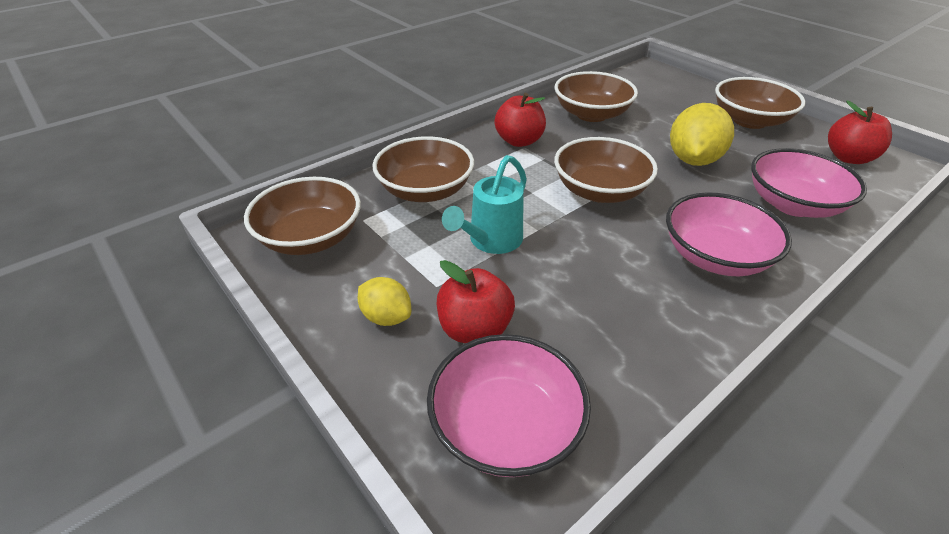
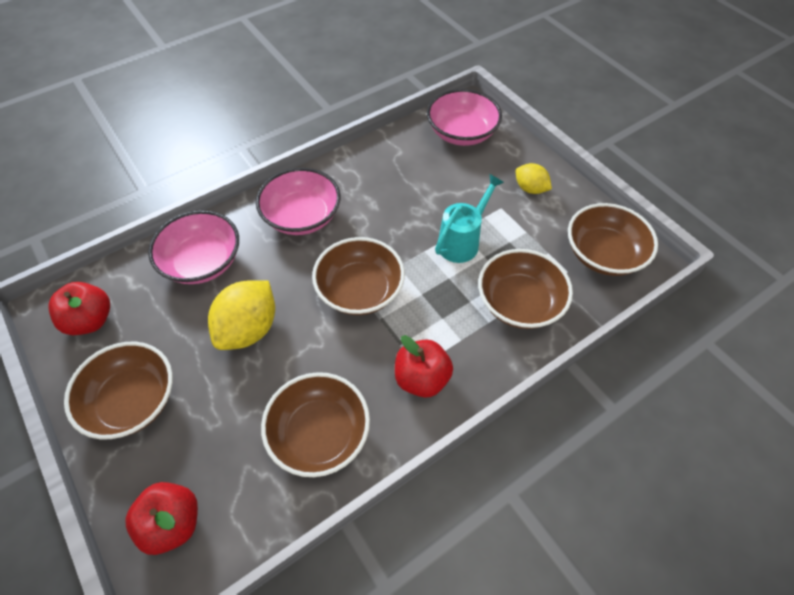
camera: 175 degrees left, 15 degrees up
red apple [437,260,515,343] -> red apple moved to [126,482,198,555]

